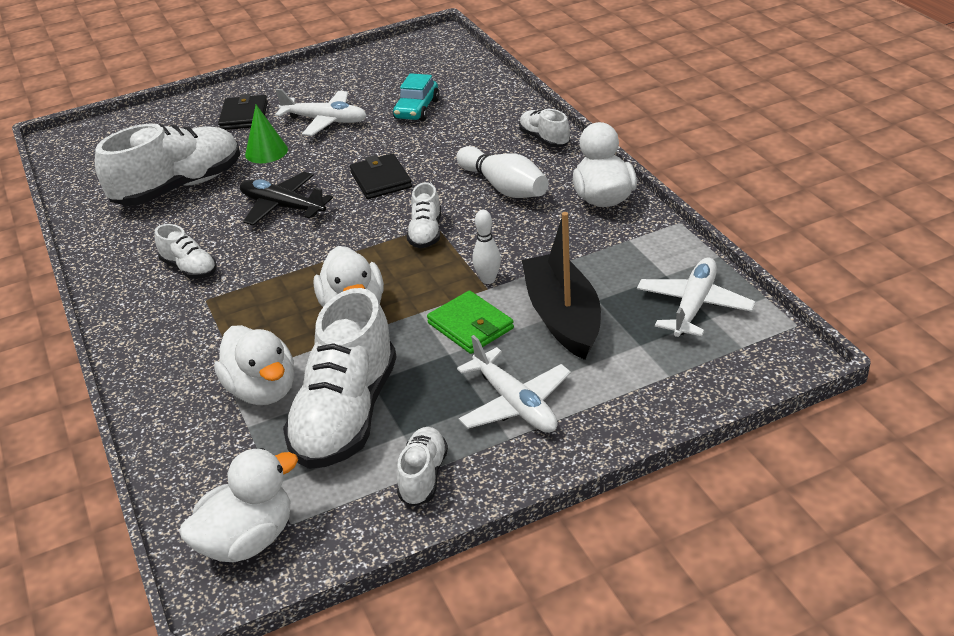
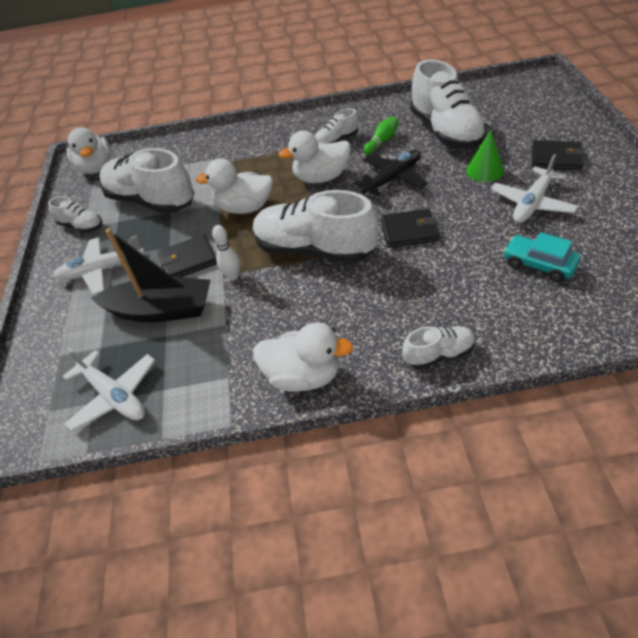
camera: 110 degrees right, 10 degrees up
white duck [214,325,294,405] -> white duck moved to [278,131,351,183]
white shoe [407,182,441,248] -> white shoe [253,190,378,263], size x2.05
green wallet [427,290,514,354] -> black wallet [158,235,217,277]
white bowling pin [456,146,549,198] -> none
none -> green bowling pin [363,116,399,155]

